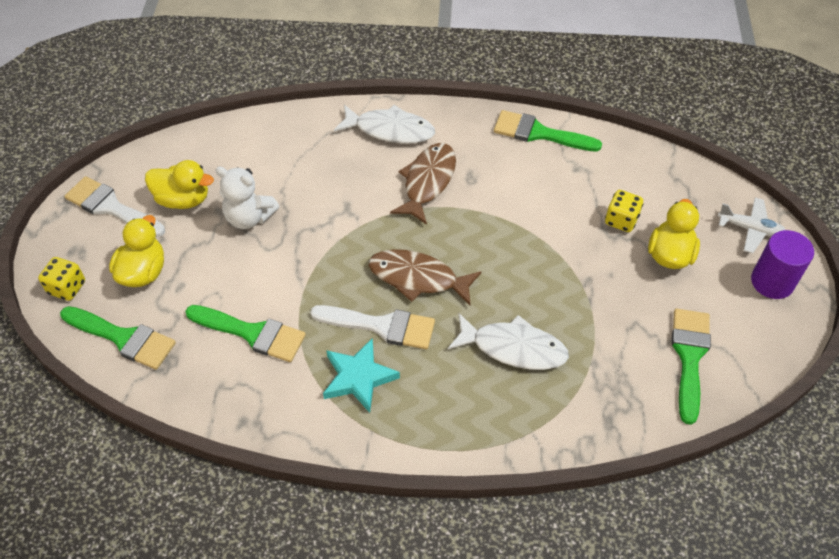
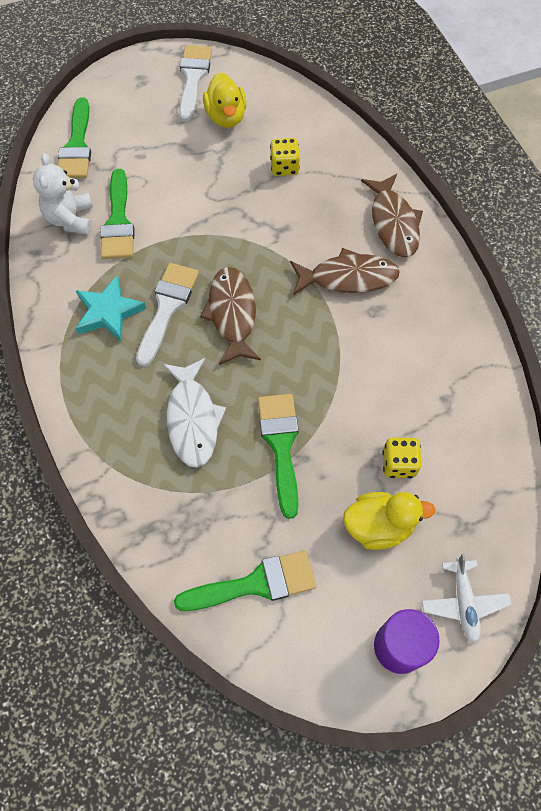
camera: 65 degrees right, 10 degrees up
yellow dice [38,257,85,301] -> yellow dice moved to [270,138,300,176]
yellow duck [109,215,164,287] -> none
white teddy bear [215,166,279,229] -> white teddy bear moved to [33,153,93,235]
white brush [310,305,435,349] -> white brush turned 150 degrees counterclockwise [136,263,199,367]
white fish [334,105,435,143] -> brown fish [361,174,423,257]
green brush [494,110,602,152] -> green brush moved to [258,394,299,519]

